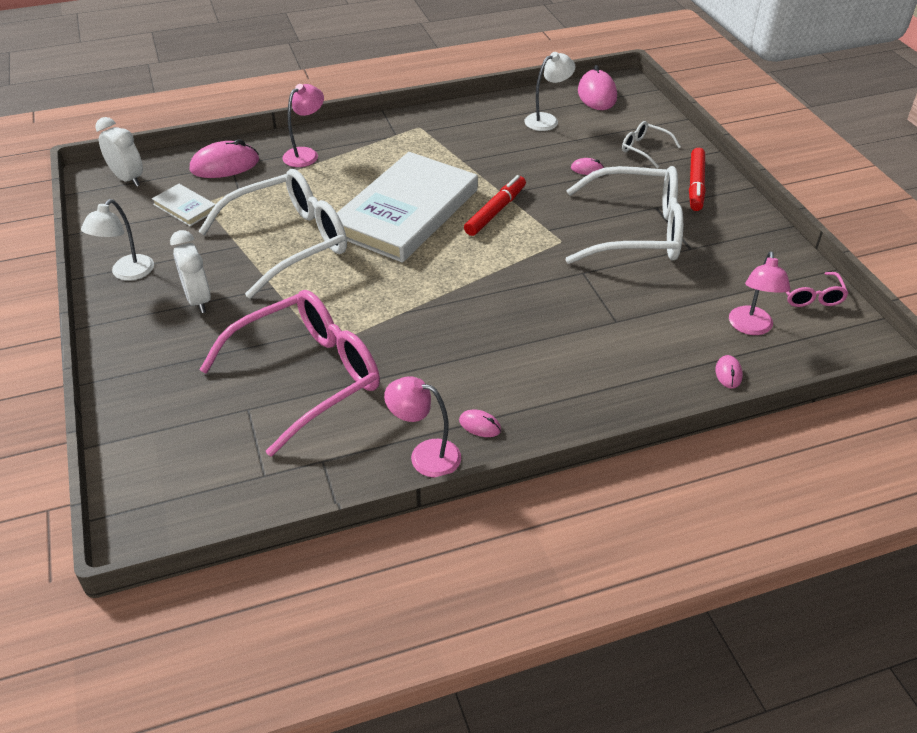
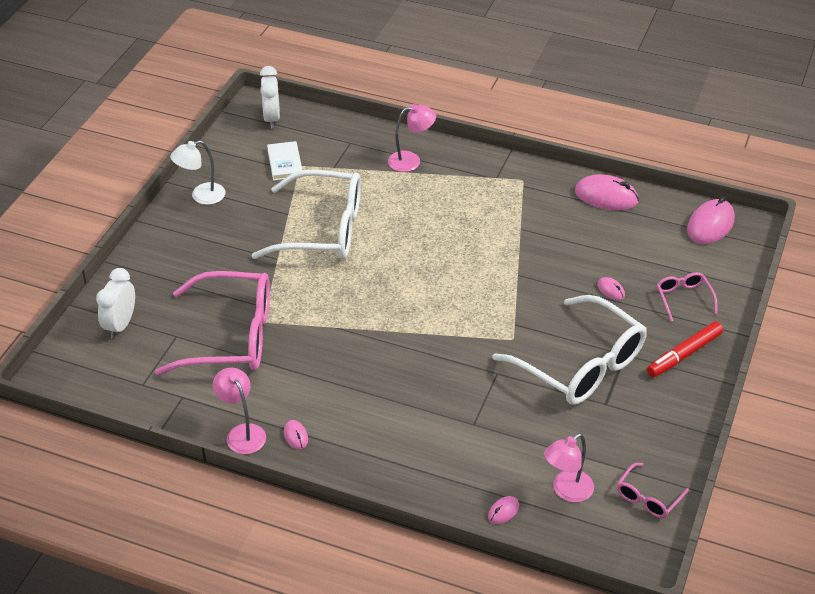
camera: 40 degrees right, 0 degrees up
white clock [170,230,211,313] -> white clock moved to [96,268,135,339]
pink mouse [190,139,259,178] -> pink mouse moved to [575,174,639,211]
white book [337,152,478,263] -> none
red marker [464,175,526,236] -> none
white lamp [524,52,576,131] -> none
white glasses [622,121,681,168] -> pink glasses [657,272,718,321]

